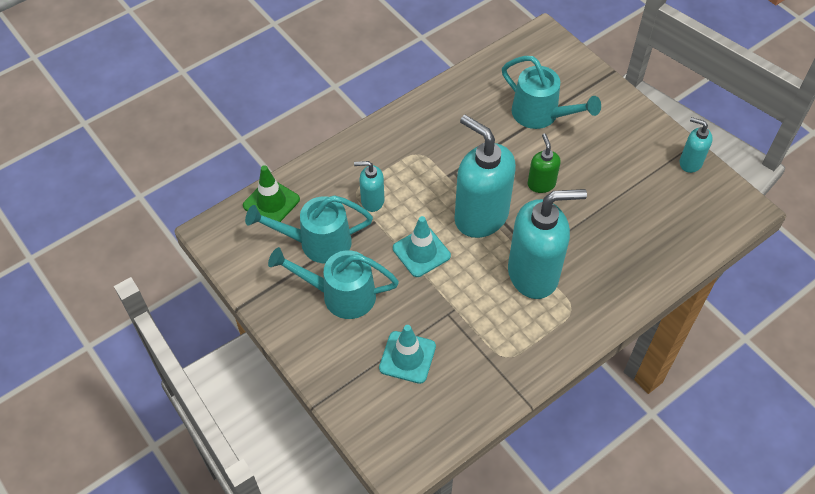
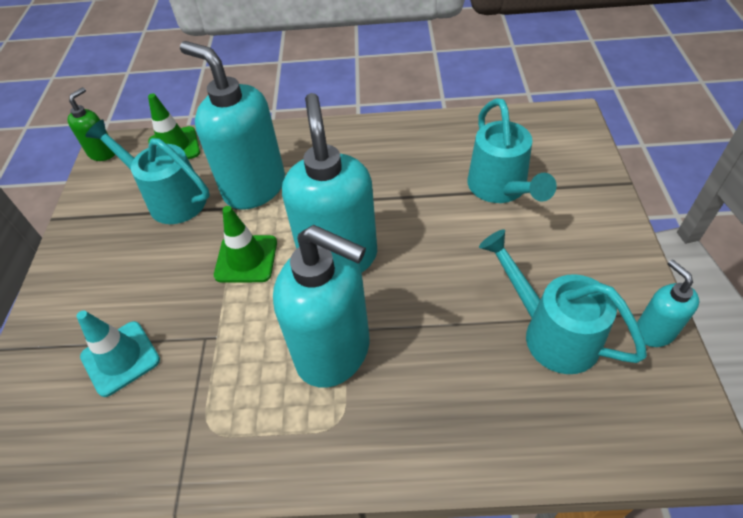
camera: 40 degrees right, 5 degrees down
turquoise watering can [268,247,399,319] -> turquoise watering can moved to [479,229,647,374]
turquoise soap dispenser [354,161,384,212] -> turquoise soap dispenser [180,41,285,210], size x2.05
turquoise traffic cone [393,216,451,277] -> green traffic cone [214,206,277,283]
green soap dispenser [528,134,561,193] -> green soap dispenser moved to [67,87,115,161]

